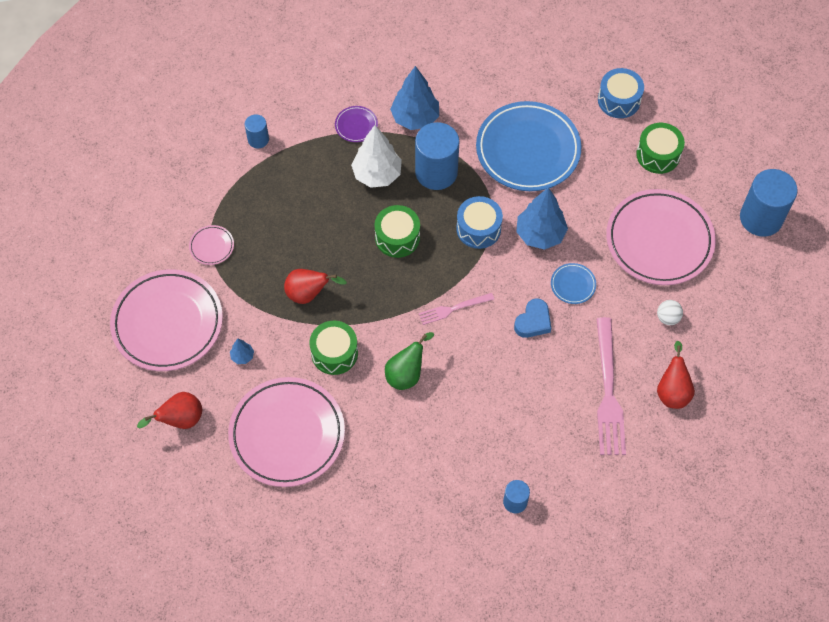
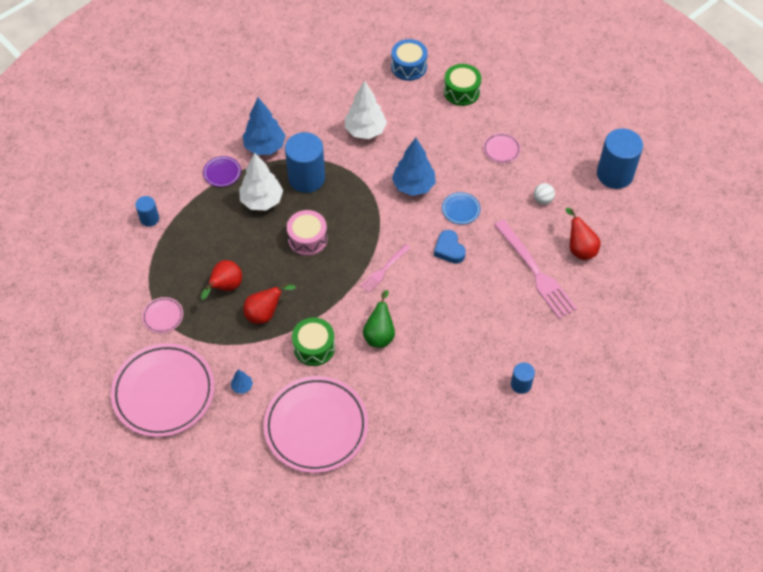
camera: 30 degrees left, 5 degrees down
red pear [137,392,202,429] -> red pear moved to [201,260,242,300]
green drum [374,205,420,258] -> pink drum [287,210,328,256]
blue drum [456,196,503,249] -> none
blue plate [476,101,581,191] -> white tree [345,80,387,139]
blue heart [514,299,551,338] -> blue heart turned 150 degrees clockwise [434,230,466,264]
pink plate [606,189,716,285] -> pink plate [483,133,521,163], size x0.41
blue cylinder [740,169,798,237] -> blue cylinder moved to [597,128,643,189]

